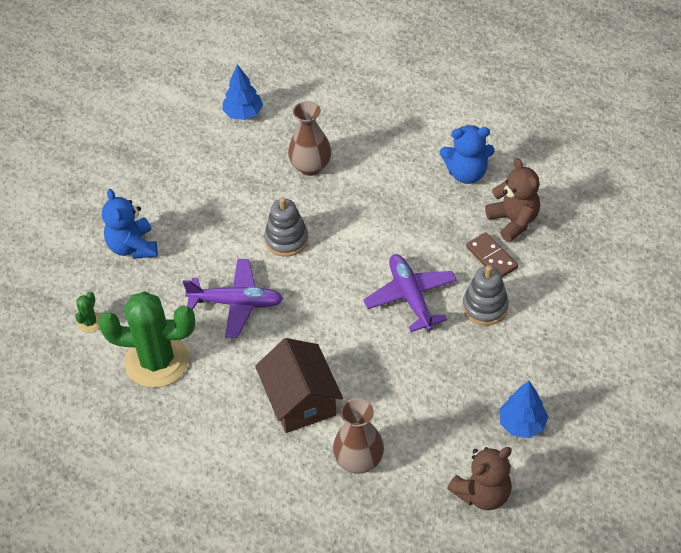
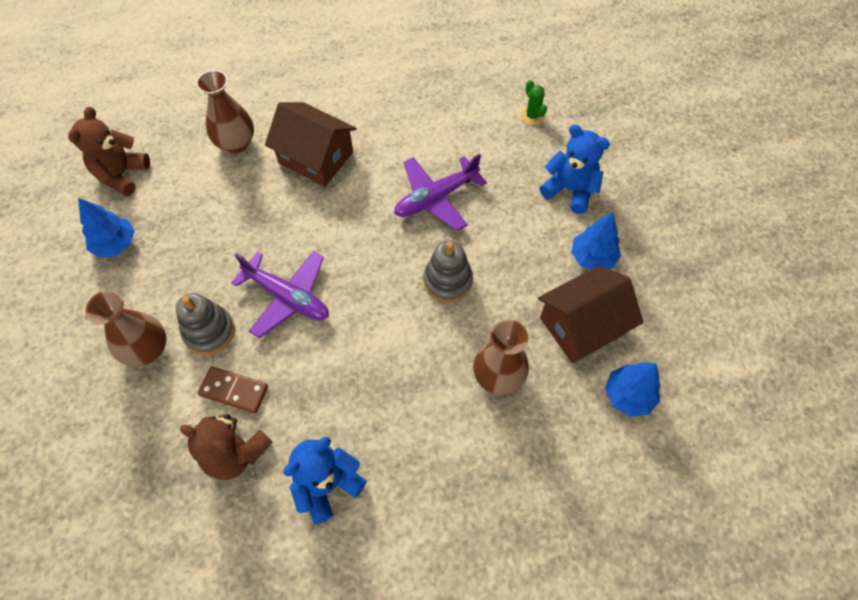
camera: 140 degrees right, 10 degrees up
green cactus [98,291,195,388] -> none
none -> brown vase [86,290,167,367]
none -> brown house [538,266,644,363]
none -> blue tree [571,212,621,270]

